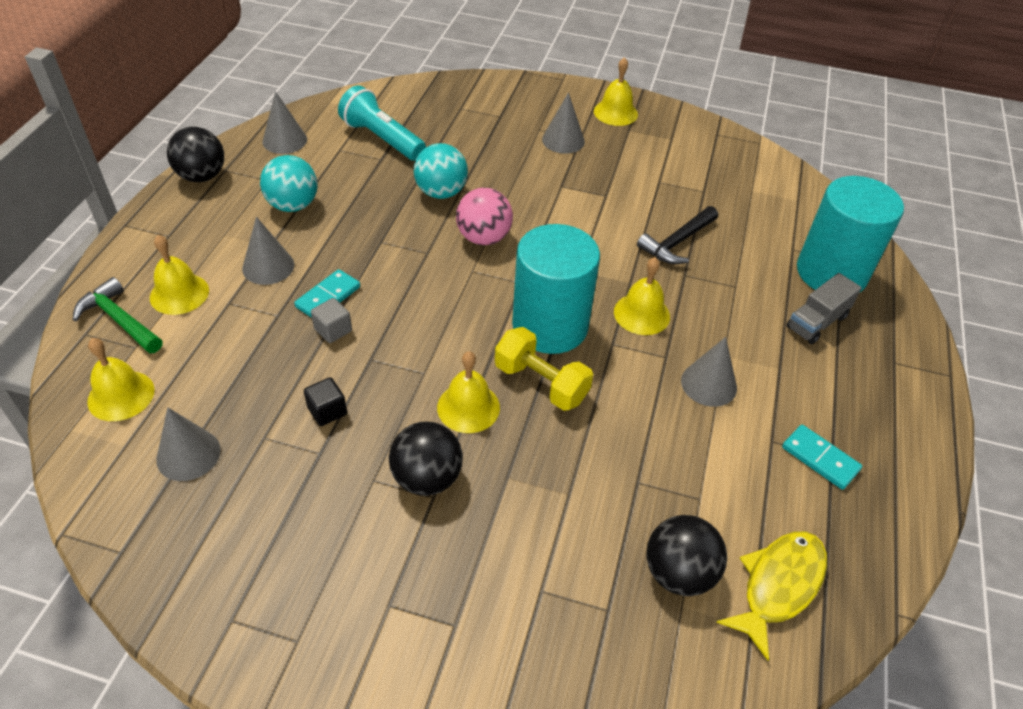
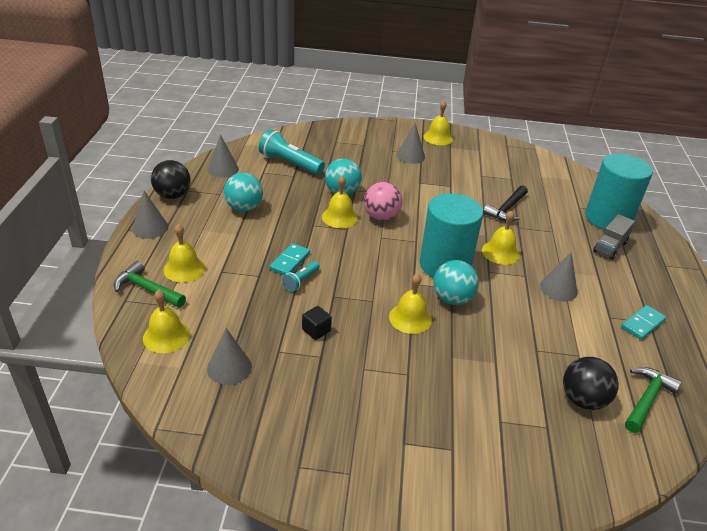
camera: 10 degrees left, 10 degrees down
grey cone [242,217,294,285] -> grey cone moved to [132,191,169,239]
grey cube [311,298,352,343] -> turquoise flashlight [282,261,320,291]
black ball [389,422,463,496] -> none
yellow dumbbell [495,327,593,411] -> turquoise ball [433,260,479,305]
yellow fish [717,531,827,661] -> green hammer [625,367,682,433]
turquoise domino [782,424,862,490] -> turquoise domino turned 75 degrees counterclockwise [621,305,666,340]
none -> yellow bell [322,175,358,228]

